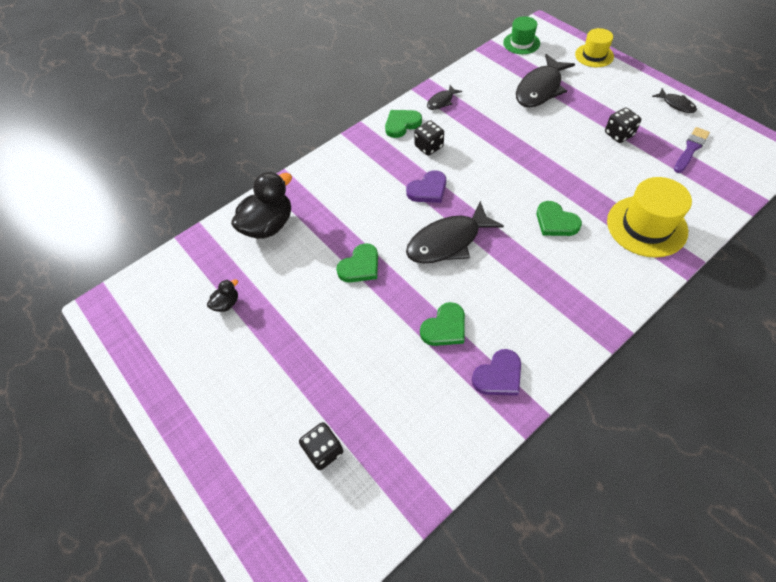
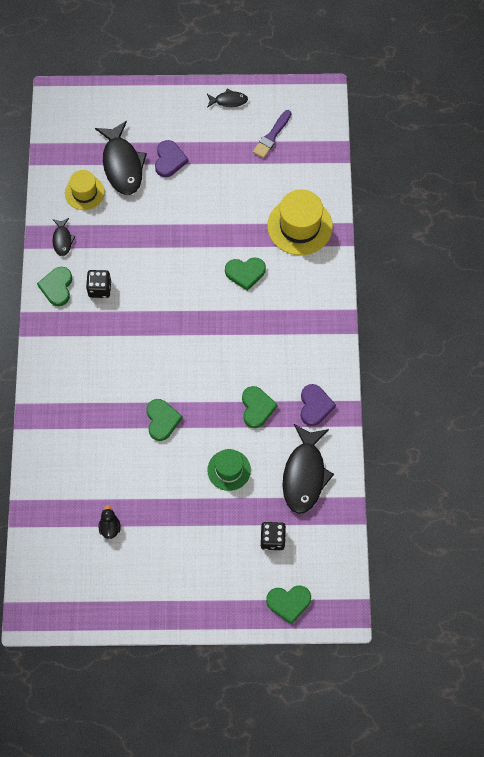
camera: 55 degrees left, 10 degrees up
black duck [231,172,292,239] -> none
purple heart [406,170,446,203] -> purple heart moved to [155,140,188,177]
black fish [406,201,504,264] -> black fish moved to [282,424,334,514]
green hat [503,16,540,54] -> green hat moved to [207,449,251,491]
yellow hat [575,28,614,67] -> yellow hat moved to [65,170,105,210]
black dice [605,107,641,143] -> none
purple brush [674,127,710,173] -> purple brush turned 135 degrees counterclockwise [253,110,291,158]
none -> green heart [266,585,311,624]

